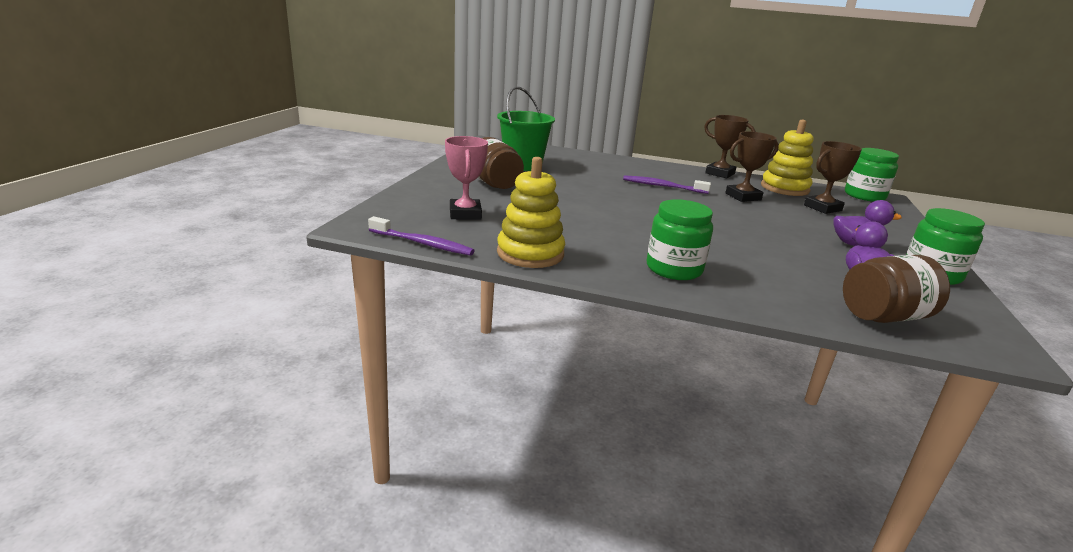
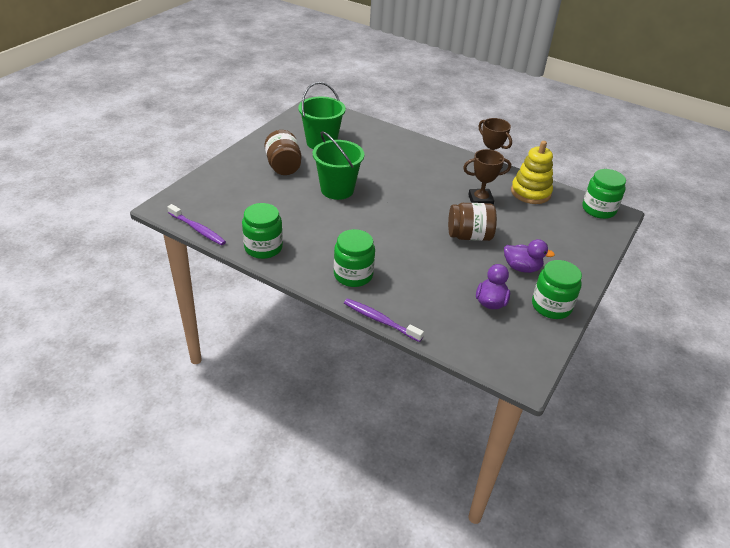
camera: 15 degrees right, 15 degrees up
pink trophy [445,136,488,220] -> none
yellow stacking toy [497,157,565,268] -> green jar [242,203,283,259]
purple toothbrush [623,175,711,194] -> purple toothbrush moved to [344,298,424,342]
brown trophy [804,141,862,214] -> none
brown jar [843,255,950,323] -> brown jar moved to [448,203,497,241]
none -> green bucket [313,131,364,200]

